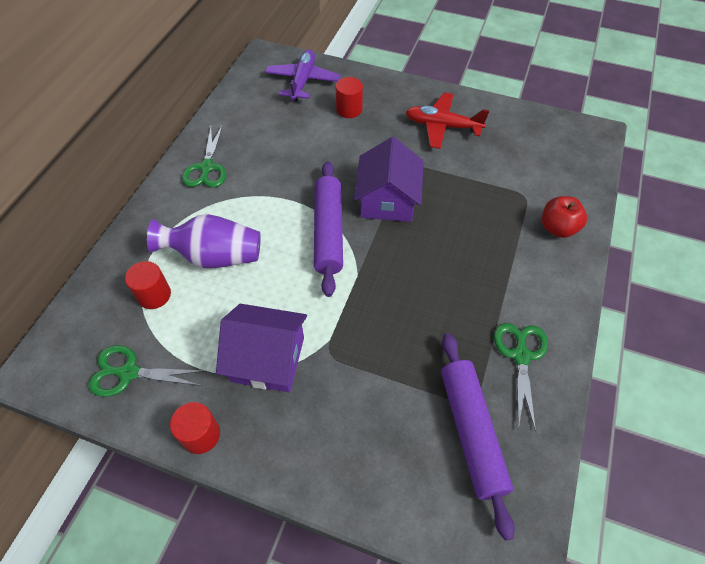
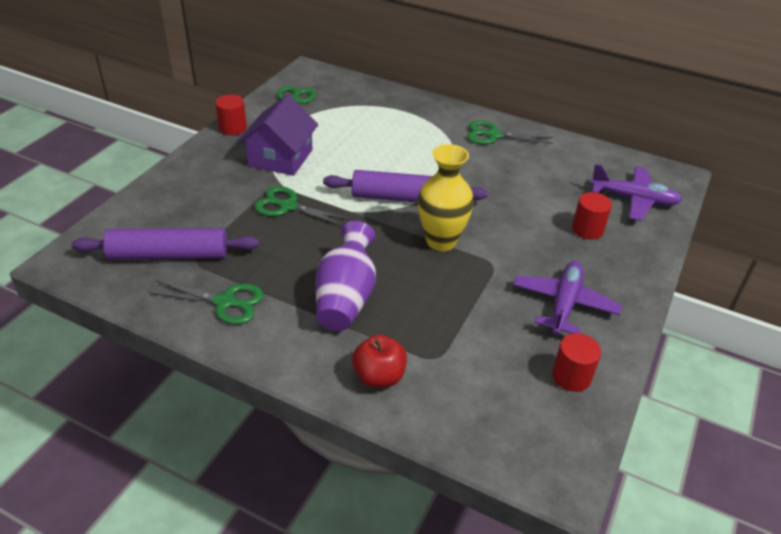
camera: 95 degrees right, 15 degrees down
red cylinder [125,261,171,309] -> red cylinder moved to [552,333,601,392]
purple vase [147,214,261,268] -> purple vase moved to [316,221,376,331]
purple house [354,137,424,222] -> yellow vase [418,144,474,251]
red plane [406,92,489,149] -> purple plane [513,261,622,335]
none -> green scissors [254,186,352,226]

